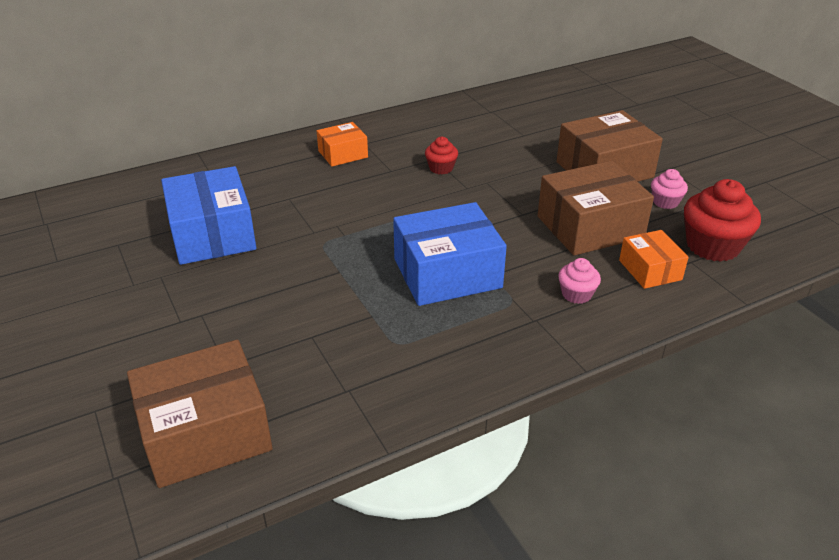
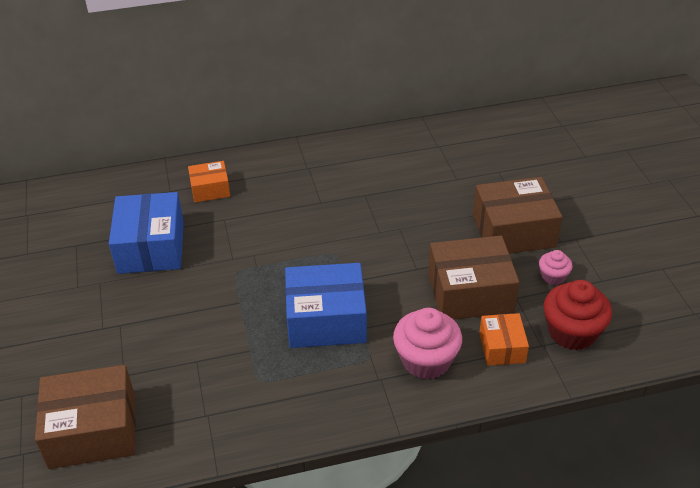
camera: 15 degrees right, 5 degrees up
orange box [317,122,368,167] -> orange box moved to [188,161,230,202]
red cupcake [425,137,458,174] -> none
pink cupcake [558,258,601,304] -> pink cupcake [393,308,462,379], size x1.88

